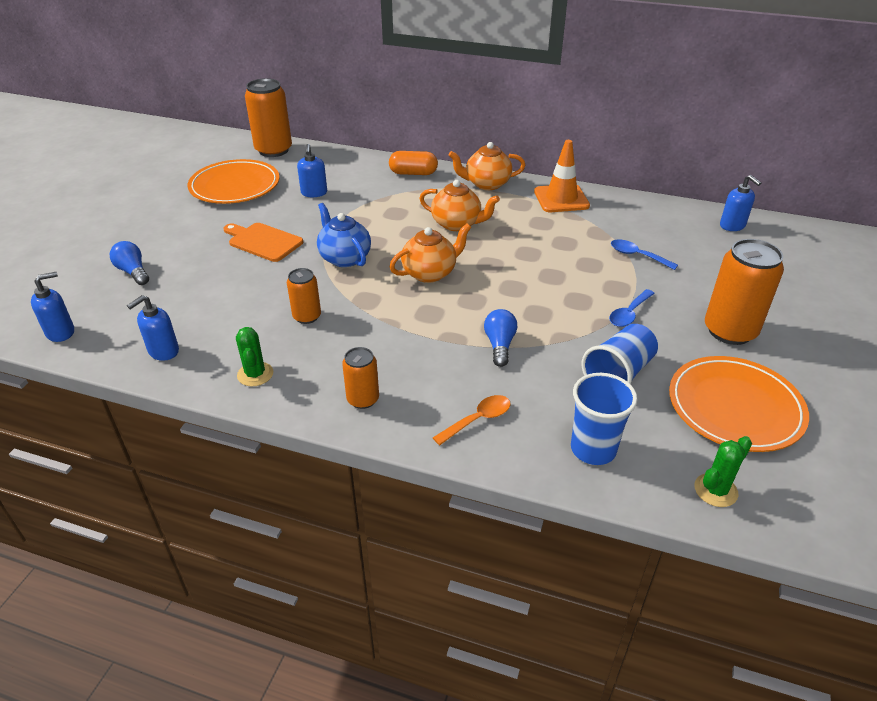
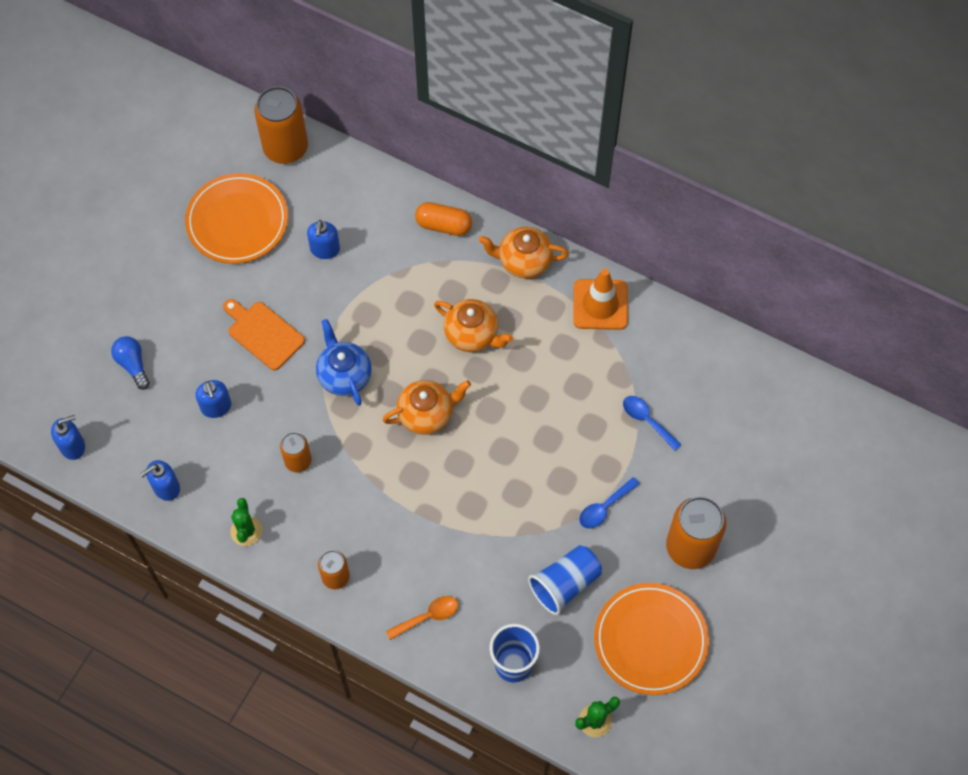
camera: 10 degrees right, 25 degrees up
blue light bulb [484,309,517,367] -> none
blue soap dispenser [720,175,761,231] -> blue soap dispenser moved to [195,380,232,418]

